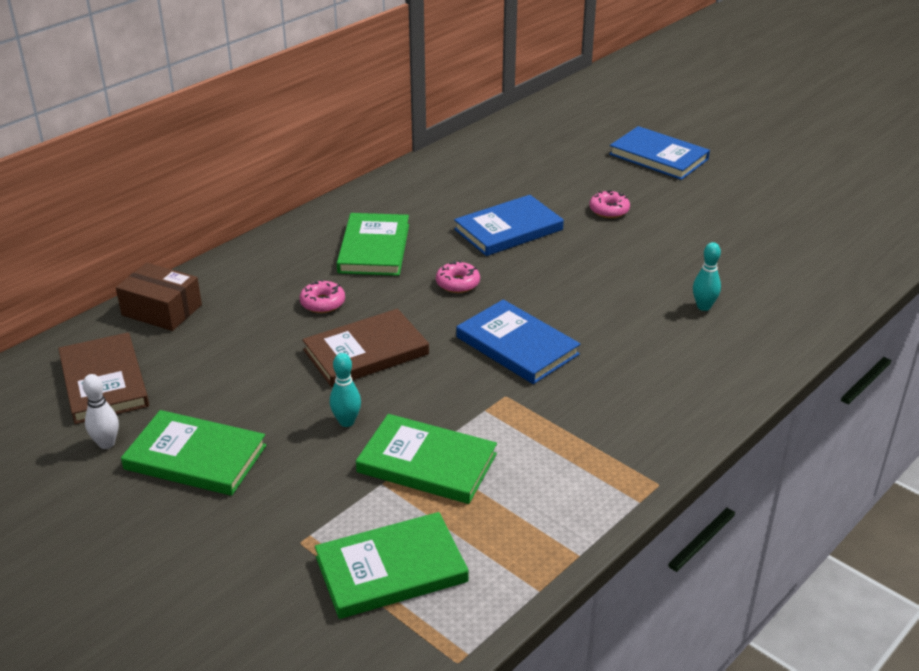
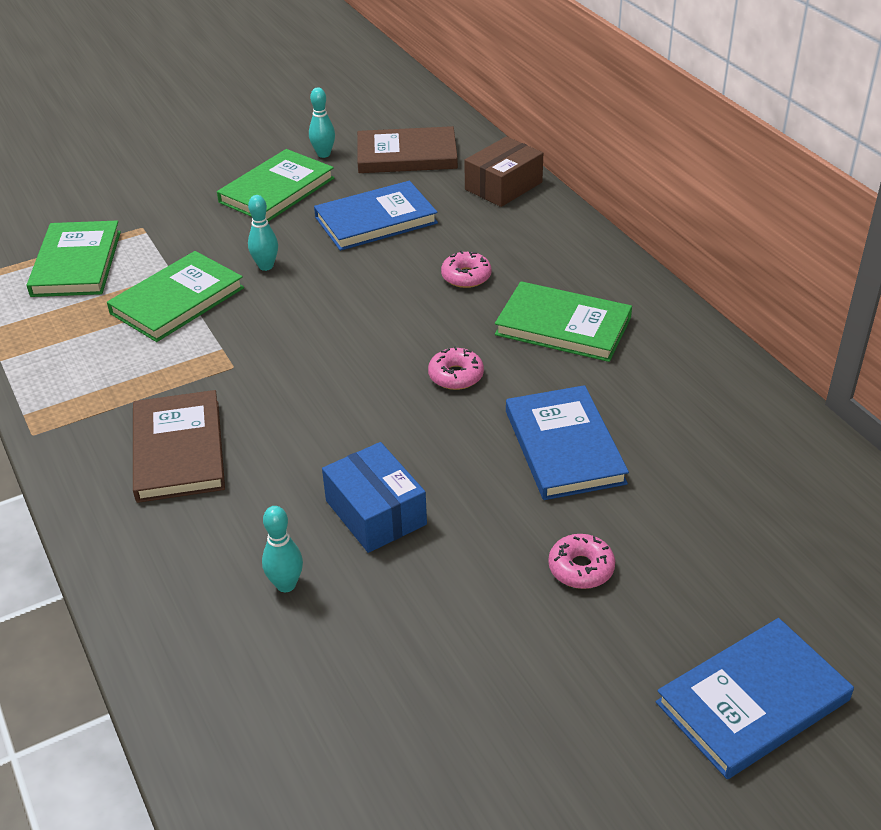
camera: 110 degrees right, 5 degrees up
white bowling pin [83,374,119,449] -> turquoise bowling pin [309,87,335,158]
brown book [302,309,429,387] -> brown book moved to [133,390,225,503]
blue book [456,299,581,384] -> blue book moved to [314,181,438,251]
none -> blue box [322,442,427,553]

